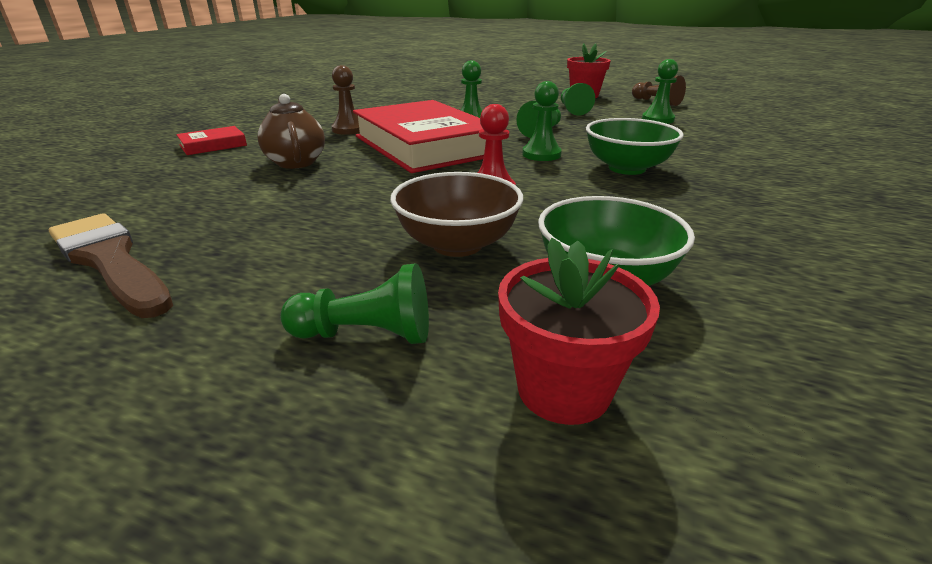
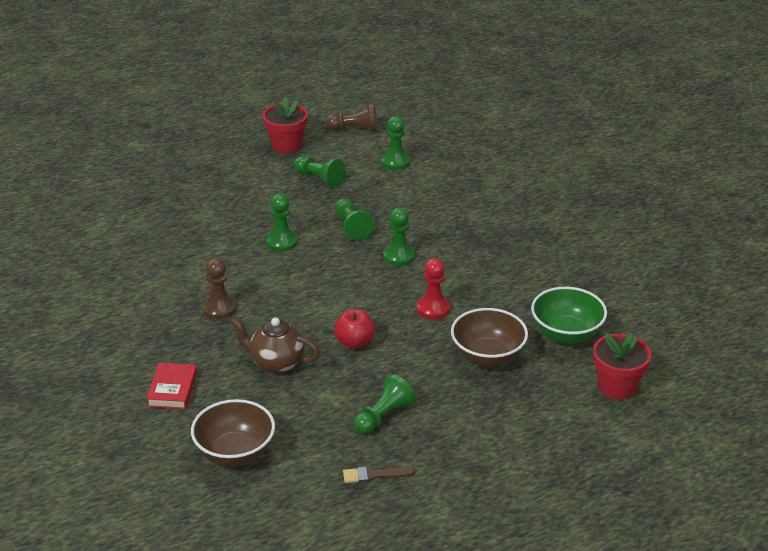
camera: 50 degrees left, 5 degrees up
brown brush [49,213,173,318] -> brown brush [343,467,415,483], size x0.47
green pawn [280,263,429,344] -> green pawn moved to [354,374,416,434]
red book [353,100,486,173] -> none
green bowl [586,118,684,175] -> none
none -> brown bowl [191,399,275,466]
none -> red apple [334,309,376,349]

